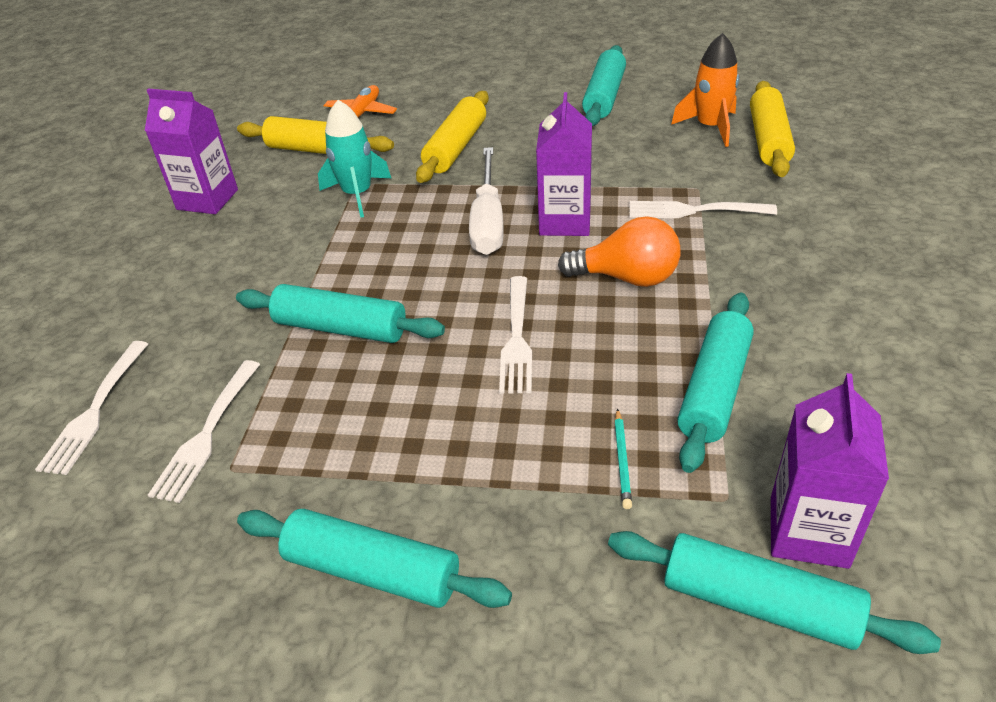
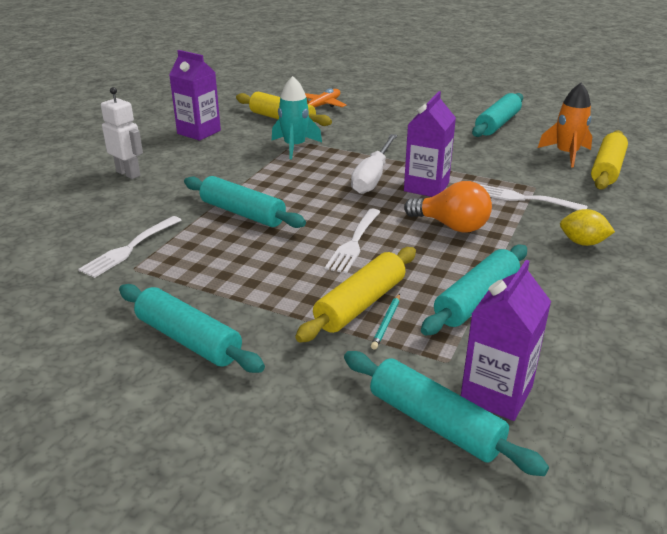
camera: 15 degrees right, 10 degrees down
white fork [35,341,148,475] -> none
yellow rolling pin [416,91,489,183] -> yellow rolling pin moved to [295,247,416,343]
none -> white robot [101,87,143,179]
none -> yellow lemon [560,209,615,246]

